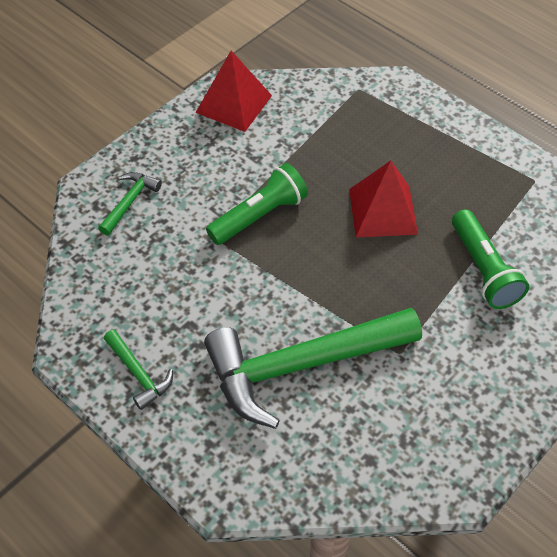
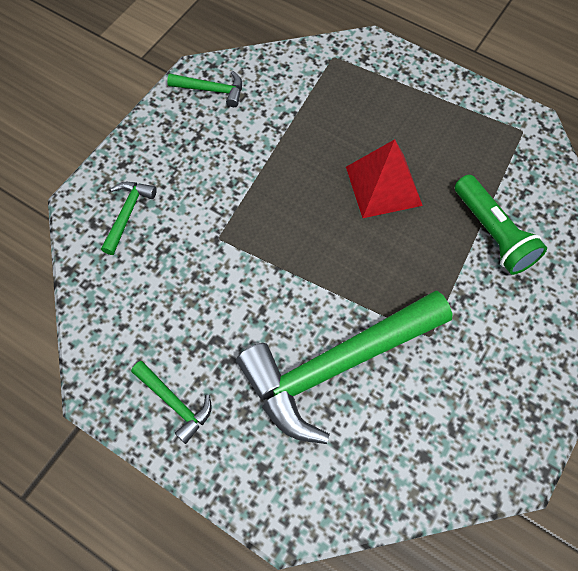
camera: 10 degrees left, 10 degrees up
red pyramid [195,51,272,132] -> green hammer [167,71,242,107]
green flashlight [206,163,308,245] -> none

